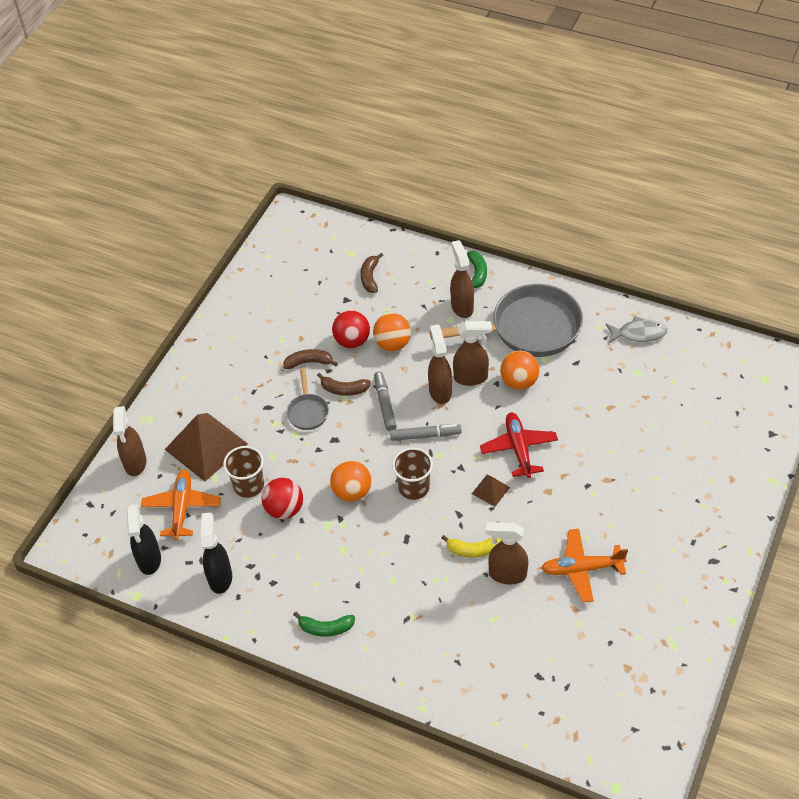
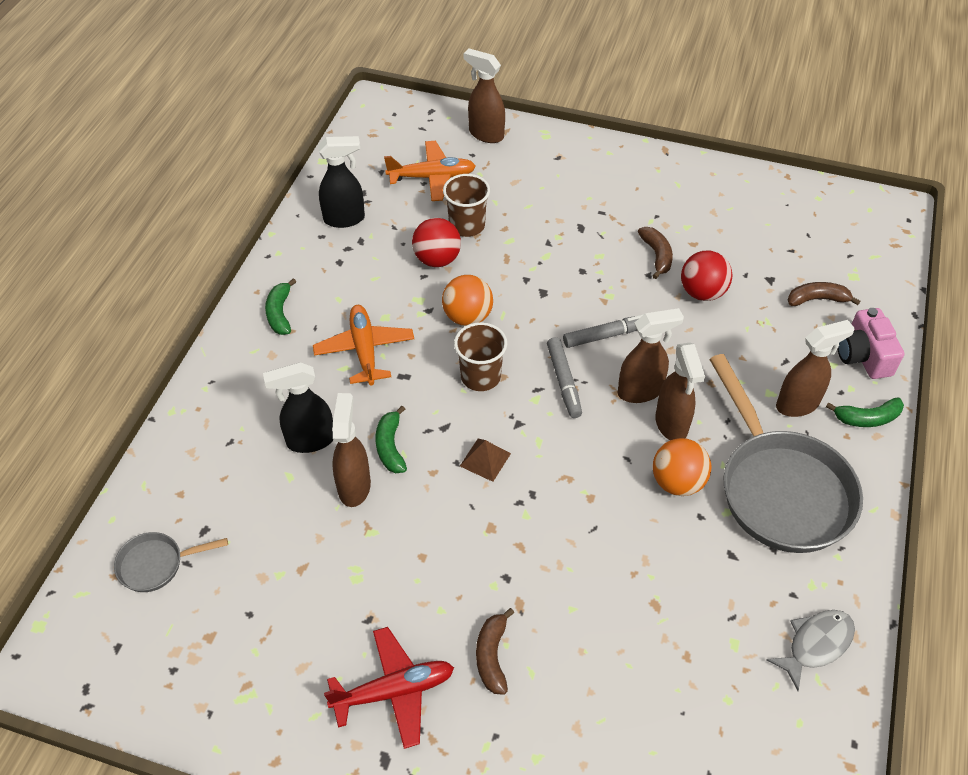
camera: 80 degrees right, 0 degrees up
brown spray bottle [113,406,147,476] -> brown spray bottle turned 45 degrees clockwise [464,49,505,143]
black spray bottle [126,504,161,575] -> black spray bottle moved to [263,362,333,453]
brown pyramid [164,413,248,482] -> none
grey pan [286,368,329,430] -> grey pan moved to [114,532,228,592]
brown banana [317,373,371,396] -> brown banana moved to [476,608,514,695]
orange ball [373,313,411,351] -> none
yellow banana [441,535,501,557] -> green banana [375,406,407,473]
red plane [480,412,558,478] -> red plane moved to [324,627,454,749]
orange plane [541,529,628,602] -> orange plane moved to [313,305,414,385]
grey fish [606,316,668,343] -> grey fish turned 120 degrees counterclockwise [767,610,855,691]
none -> pink camera [837,308,904,379]

